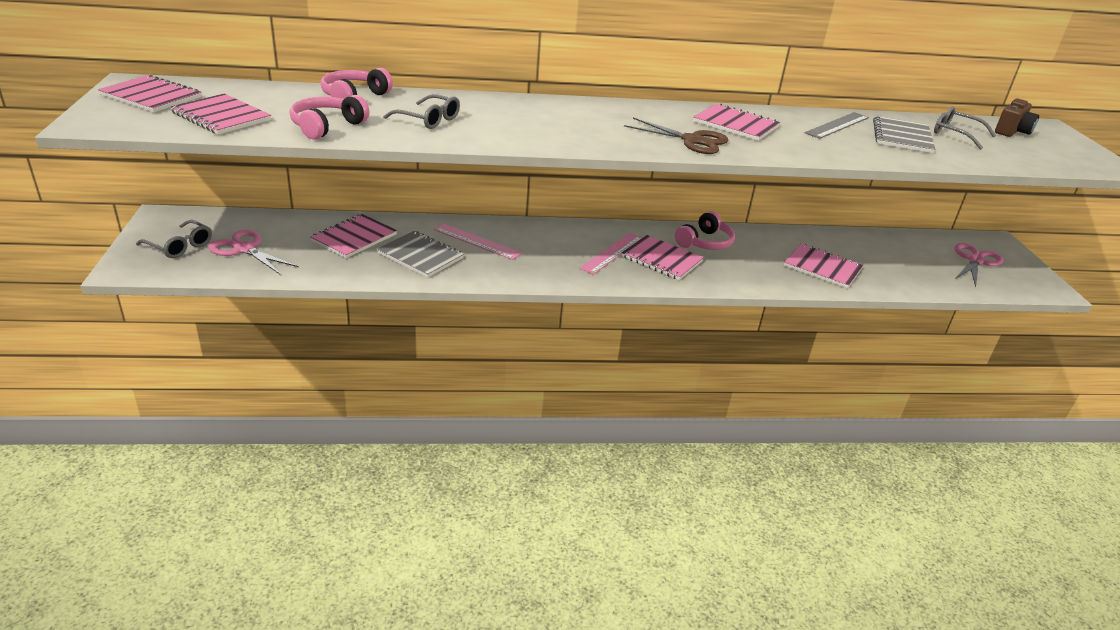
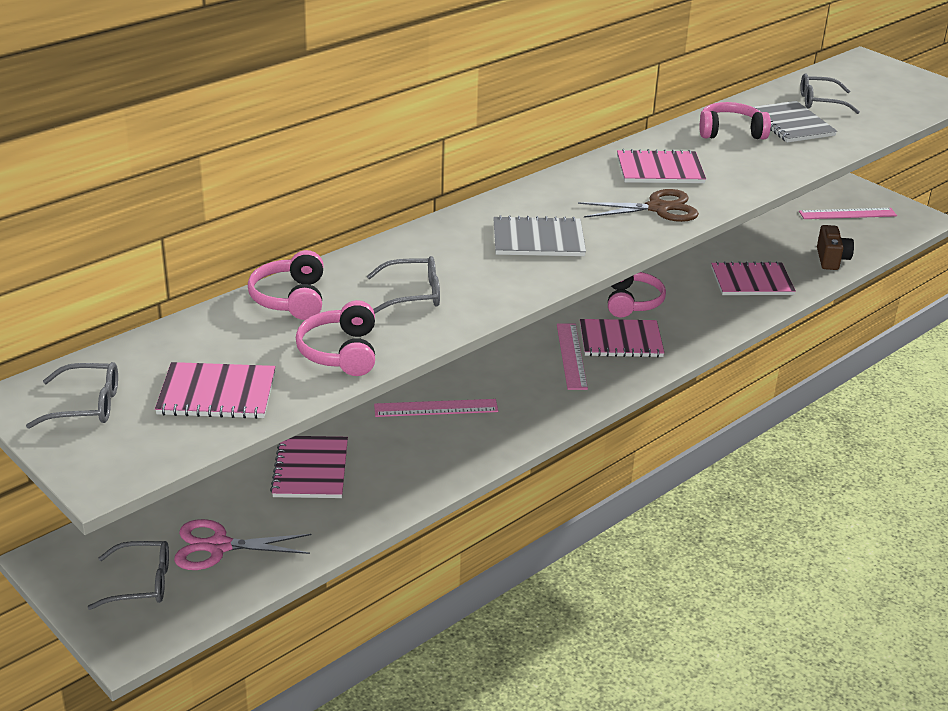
camera: 35 degrees left, 0 degrees up
pink notebook [98,75,201,112] -> grey glasses [26,362,118,429]
grey notebook [377,231,464,277] -> grey notebook moved to [493,215,586,256]
grey ruler [805,112,869,139] -> pink headphones [700,102,771,139]
pink scissors [955,243,1004,288] -> pink ruler [799,208,897,219]
brown camera [995,98,1039,137] -> brown camera moved to [817,225,854,270]

